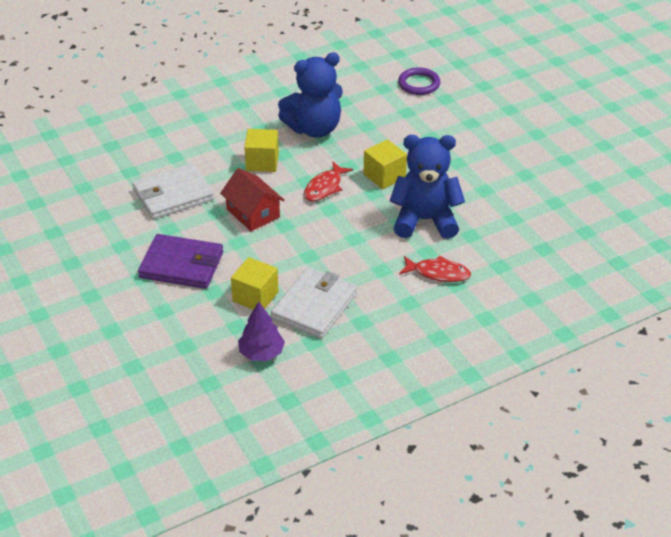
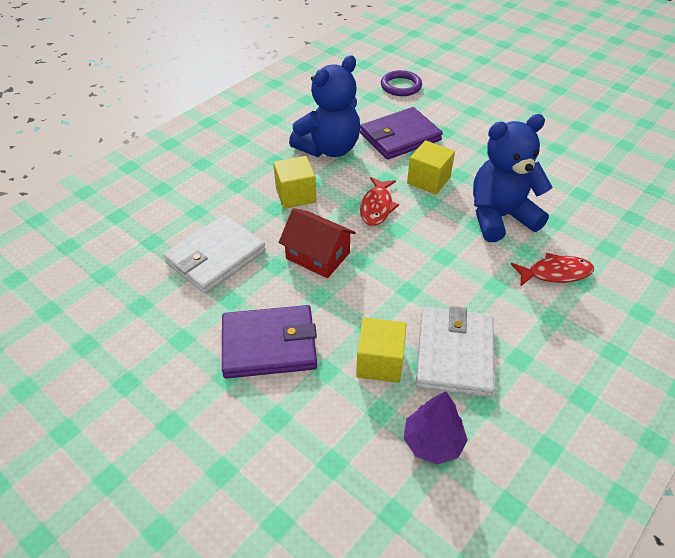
camera: 20 degrees left, 5 degrees up
none -> purple wallet [360,107,443,160]

